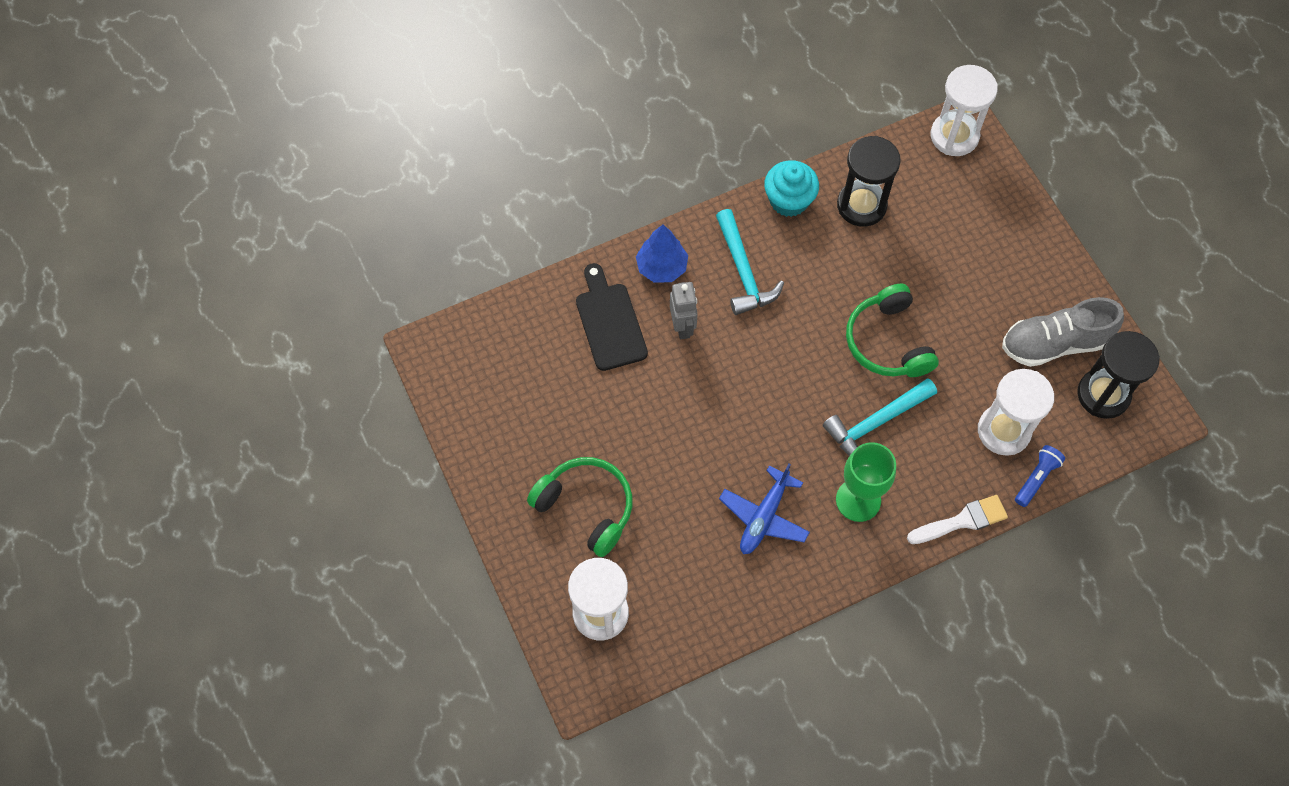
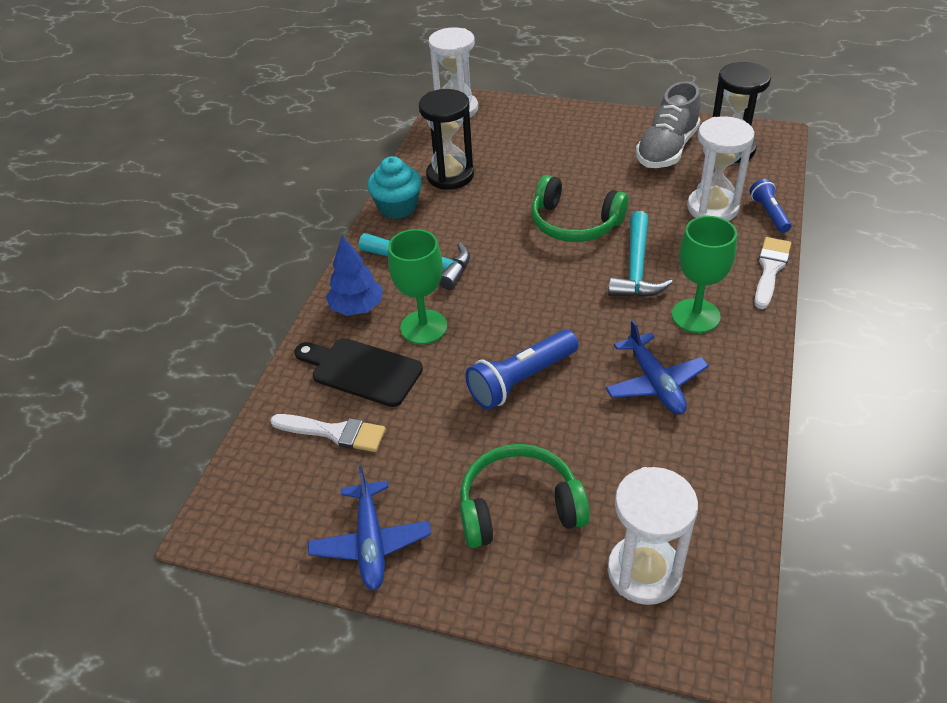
camera: 45 degrees left, 20 degrees down
grey robot [670,282,698,339] -> green goblet [388,229,447,344]
none -> white brush [270,414,386,452]
none -> blue plane [308,466,431,591]
none -> blue flashlight [465,330,578,410]

